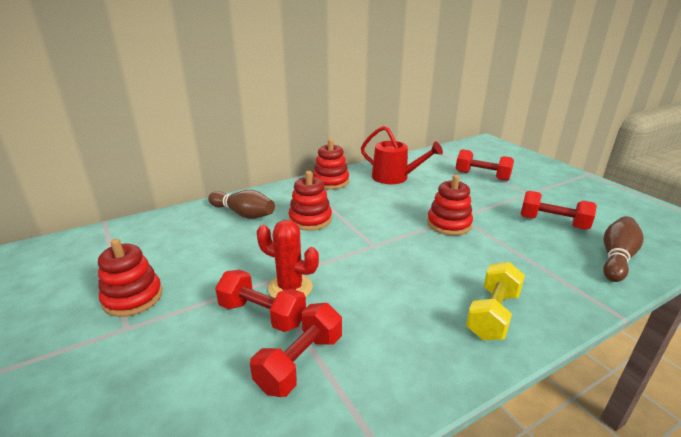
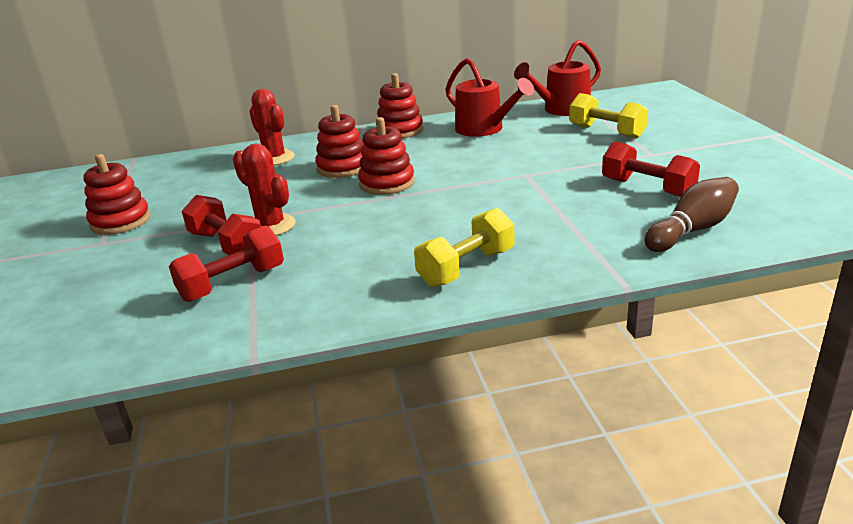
camera: 20 degrees right, 0 degrees up
brown bowling pin [208,190,275,219] -> red cactus [249,89,295,166]
red stacking toy [427,175,473,236] -> red stacking toy moved to [358,117,415,195]
red dumbbell [456,149,514,181] -> yellow dumbbell [569,93,648,139]
none -> red watering can [514,40,601,116]

